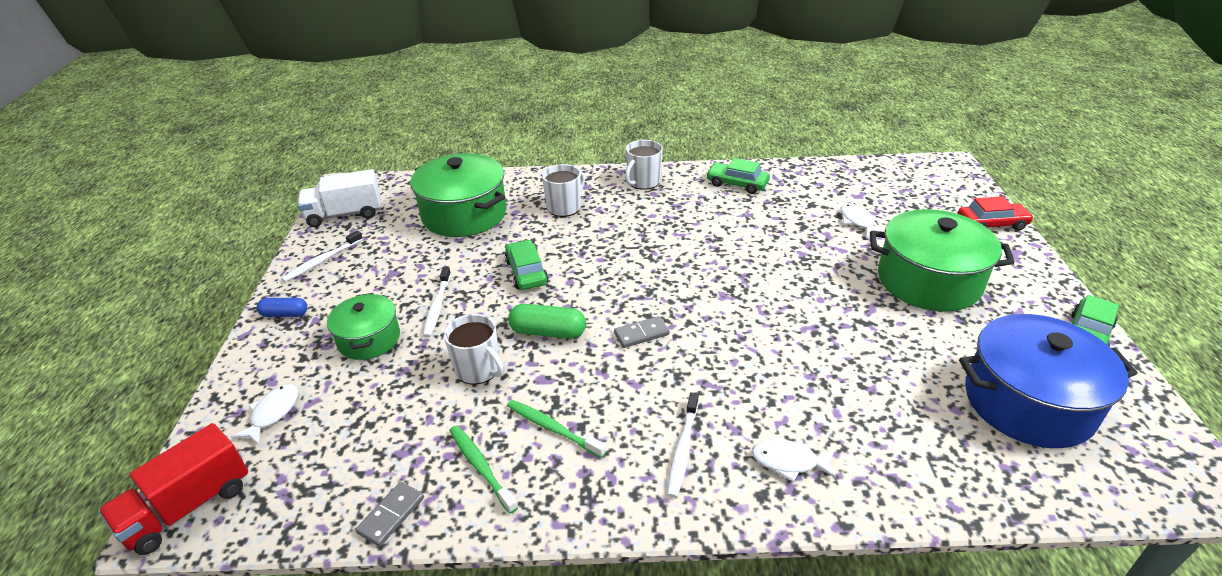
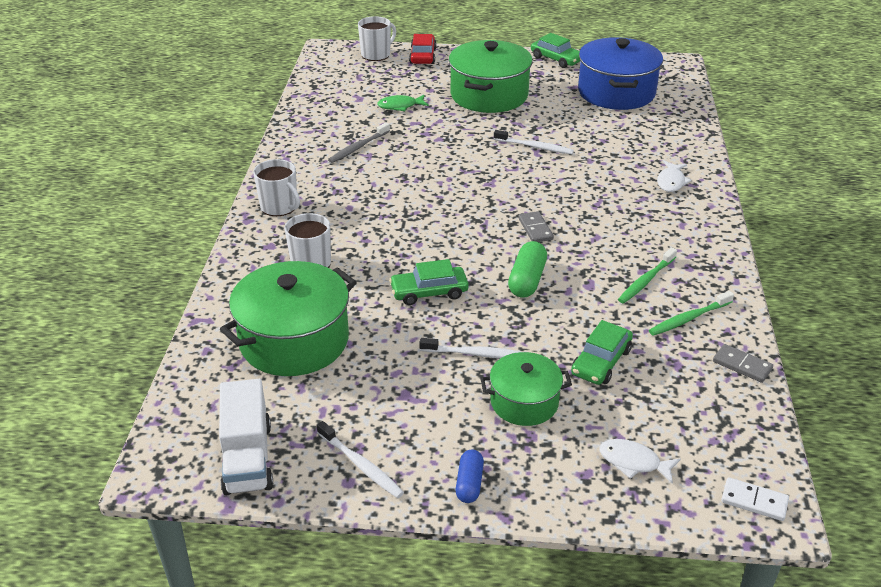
camera: 85 degrees left, 0 degrees up
red truck [98,423,248,555] -> white domino [721,477,789,521]
white mug [444,314,504,385] -> white mug moved to [358,16,396,61]
white toothbrush [667,393,699,498] -> white toothbrush moved to [494,130,574,154]
green car [706,158,770,194] -> green car moved to [571,320,633,385]
white fish [841,203,885,237] -> green fish [377,95,429,111]
none -> grey toothbrush [328,122,390,163]

